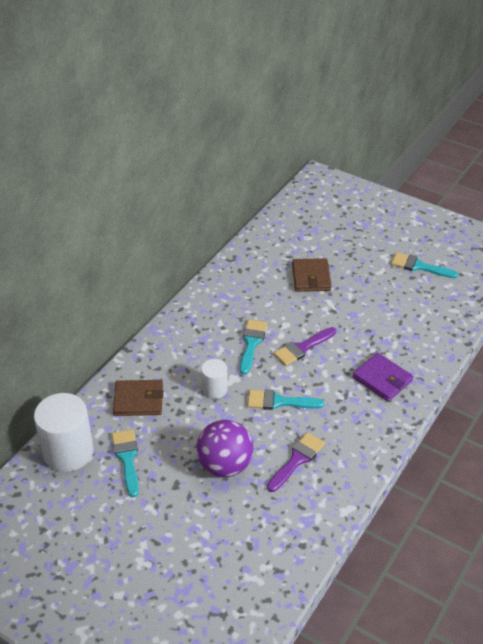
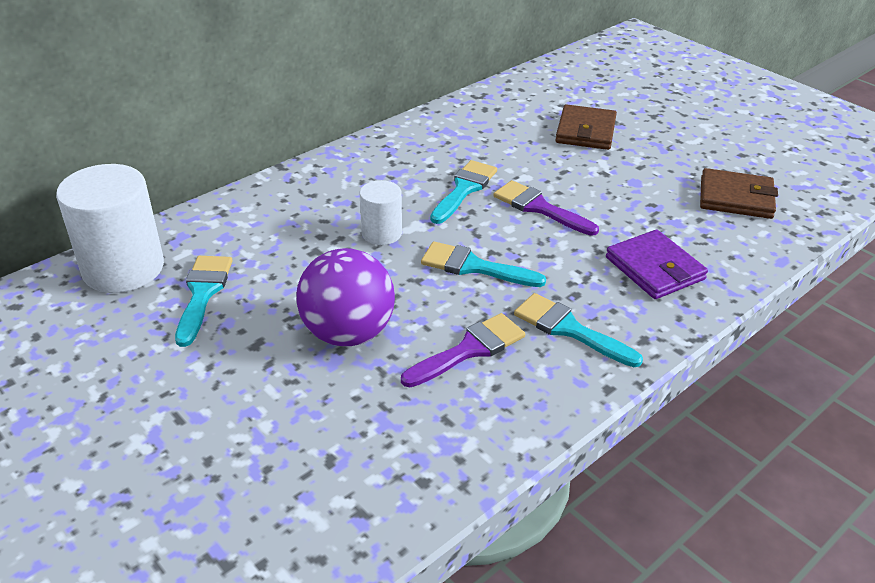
camera: 15 degrees right, 5 degrees down
brown wallet [113,380,163,416] -> brown wallet moved to [700,168,778,219]
purple brush [274,327,336,366] -> purple brush turned 60 degrees clockwise [493,180,599,236]
turquoise brush [391,252,458,278] -> turquoise brush moved to [514,293,643,367]

